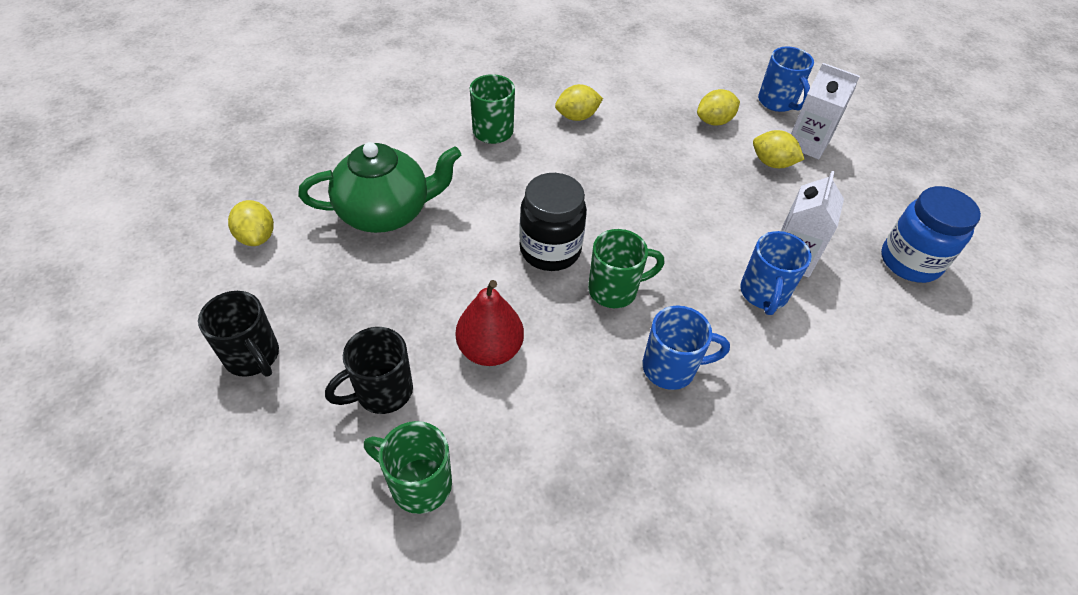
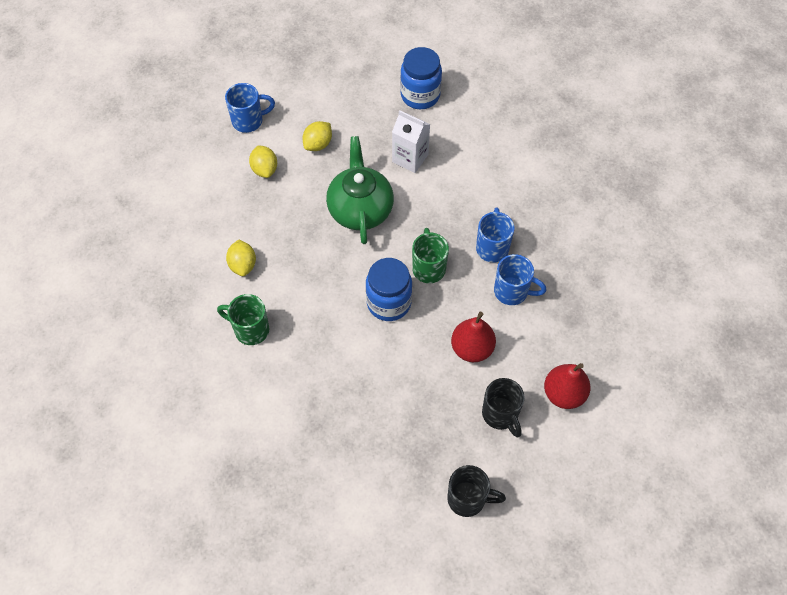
camera: 80 degrees left, 10 degrees up
black mug [198,291,279,377] -> black mug turned 45 degrees clockwise [447,465,506,517]
yellow lemon [228,200,274,246] -> none
green teapot [298,142,461,233] -> green teapot moved to [326,136,394,244]
green mug [364,421,452,514] -> red pear [544,363,591,409]
black jar [519,173,587,271] -> blue jar [366,258,412,321]
blue mug [740,231,812,315] -> blue mug moved to [494,254,546,305]
white carton [791,63,860,159] -> none

